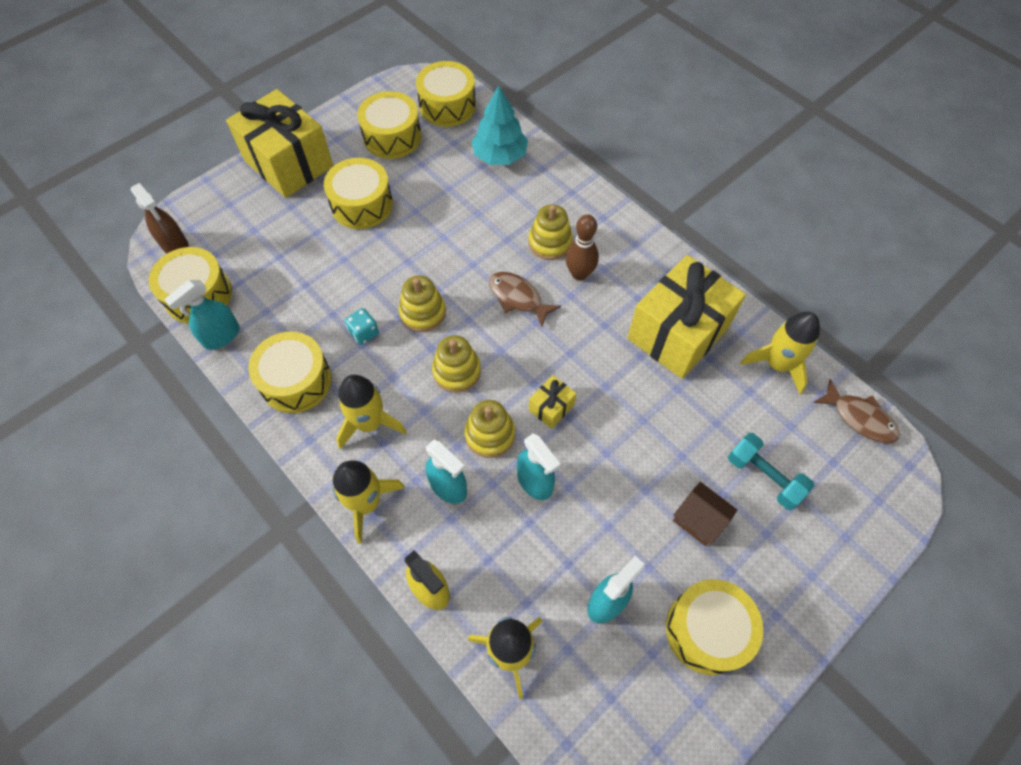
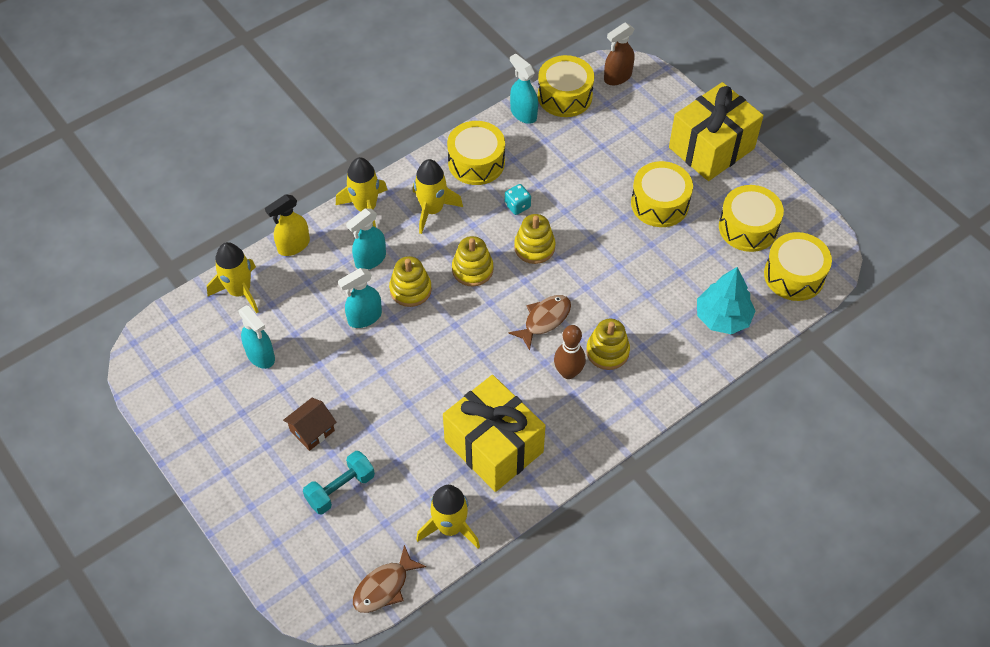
camera: 95 degrees right, 5 degrees down
yellow gift [529,375,576,429] -> none
yellow drum [666,579,763,675] -> none

